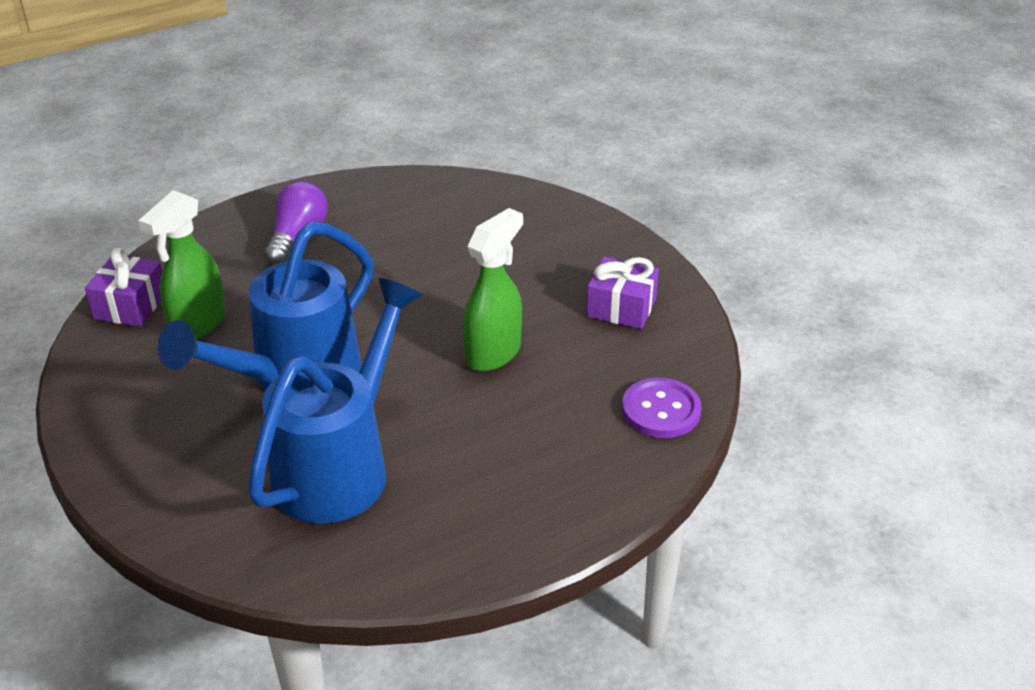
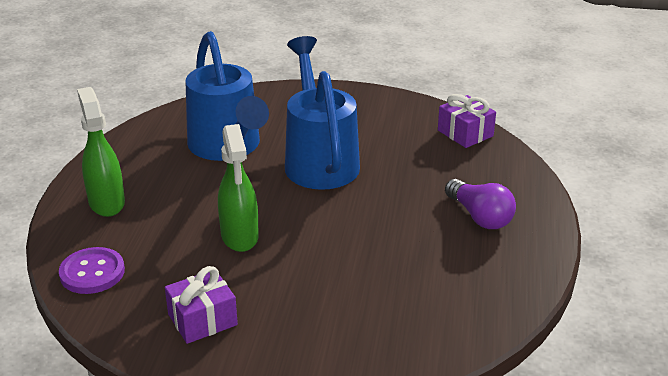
camera: 130 degrees right, 5 degrees down
green spray bottle [138,190,226,339] -> green spray bottle moved to [77,87,125,217]

